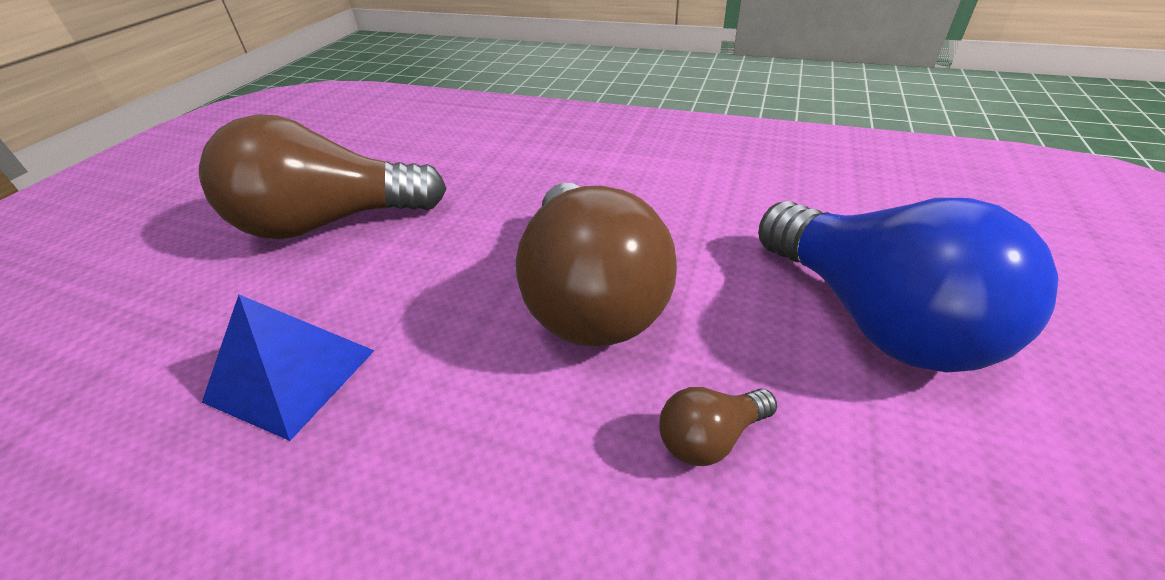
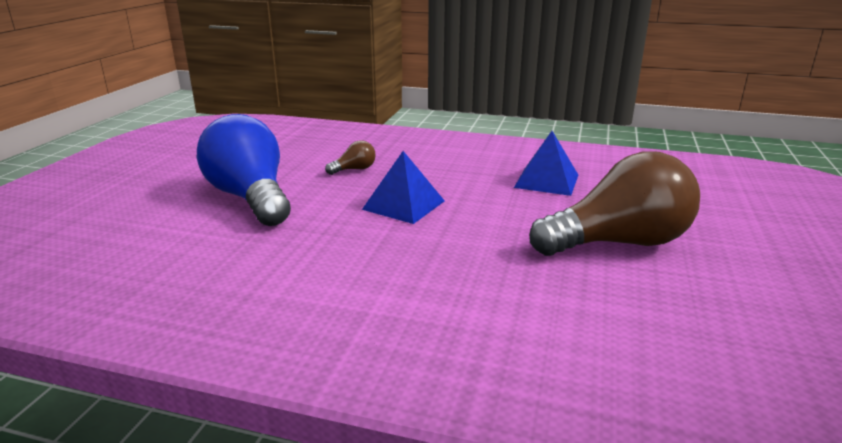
camera: 175 degrees right, 15 degrees down
brown light bulb [516,183,677,347] -> blue pyramid [362,151,445,224]

